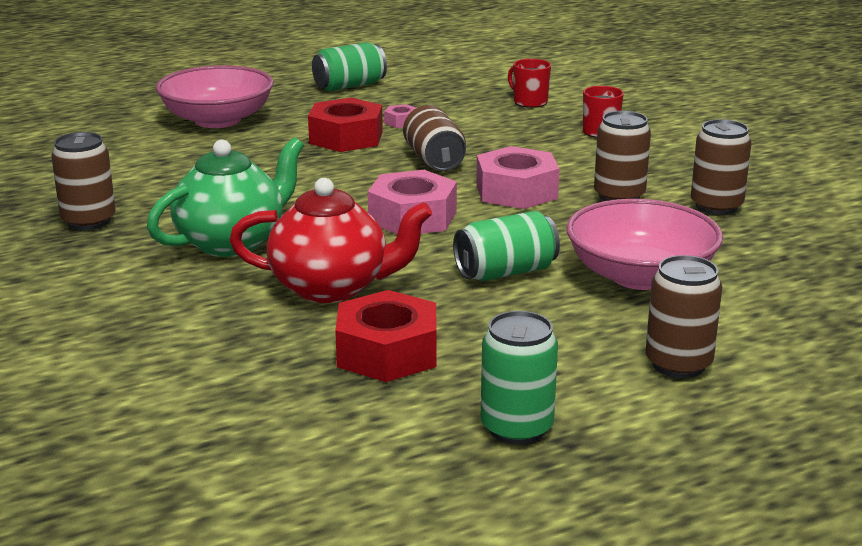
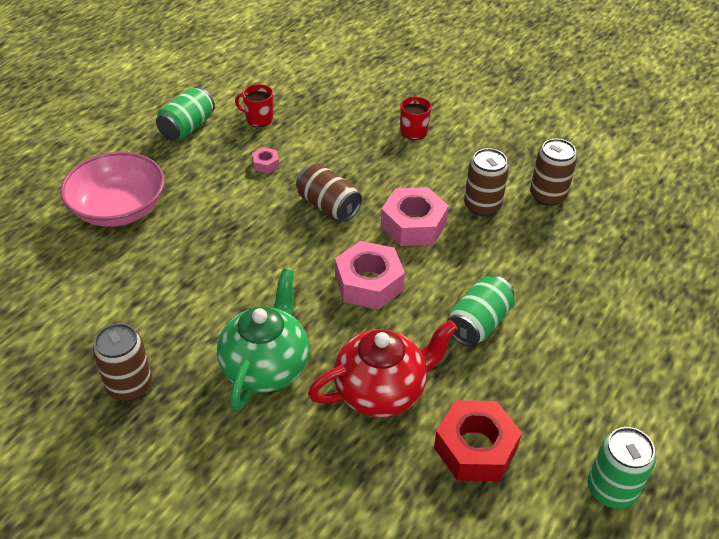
camera: 30 degrees left, 20 degrees up
red nut [308,98,383,152] -> none
red mug [508,59,551,108] -> red mug moved to [235,84,273,127]
pink bowl [566,199,723,290] -> none
brown can [646,255,722,378] -> none

